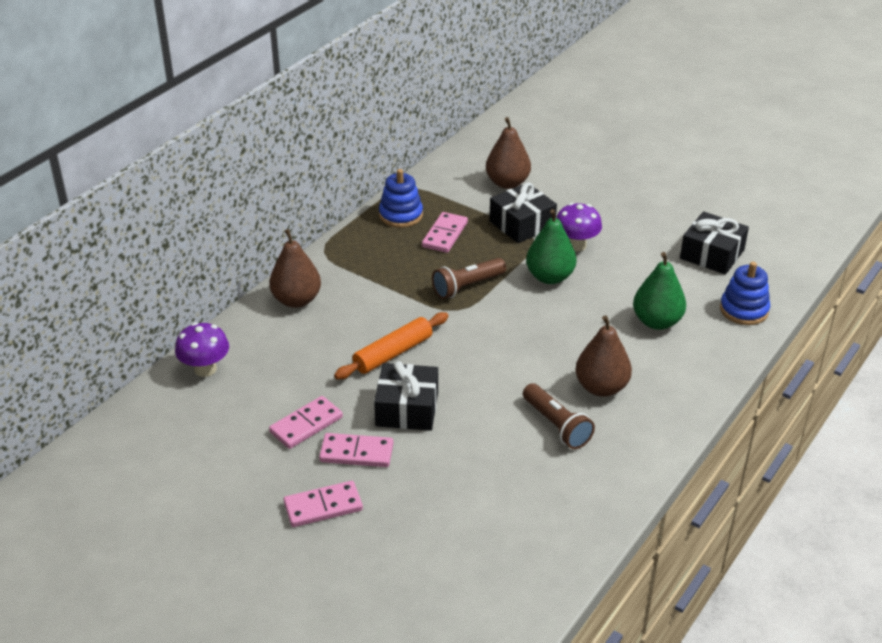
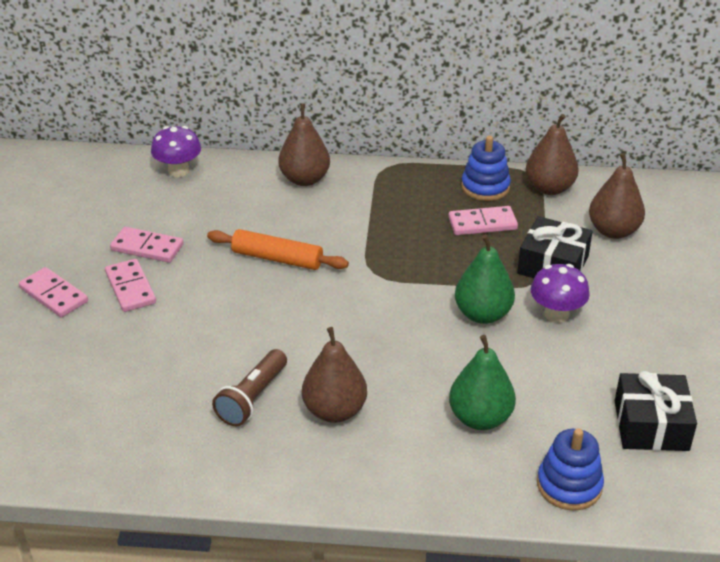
camera: 60 degrees right, 0 degrees up
black gift [374,361,438,431] -> none
brown flashlight [432,258,506,299] -> none
none -> brown pear [526,114,579,195]

